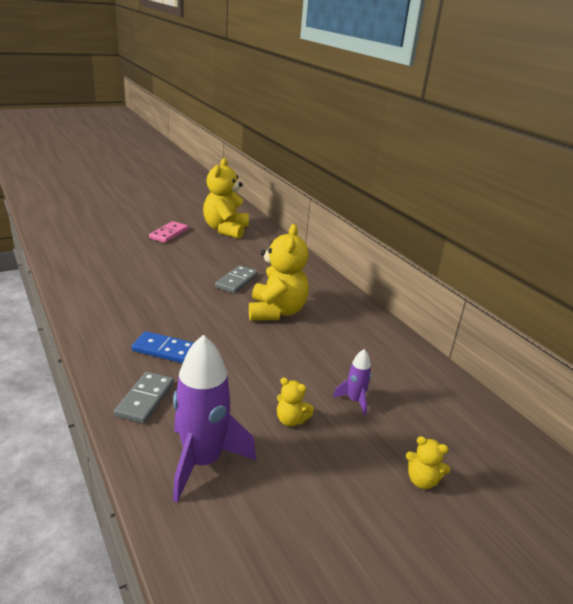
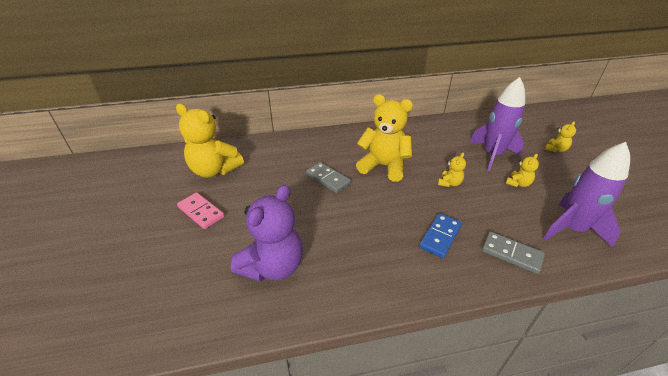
camera: 70 degrees left, 10 degrees up
purple rocket [333,349,372,416] -> purple rocket [469,77,525,171], size x2.04
none -> purple teddy bear [231,185,303,282]
none -> yellow teddy bear [438,153,466,187]

